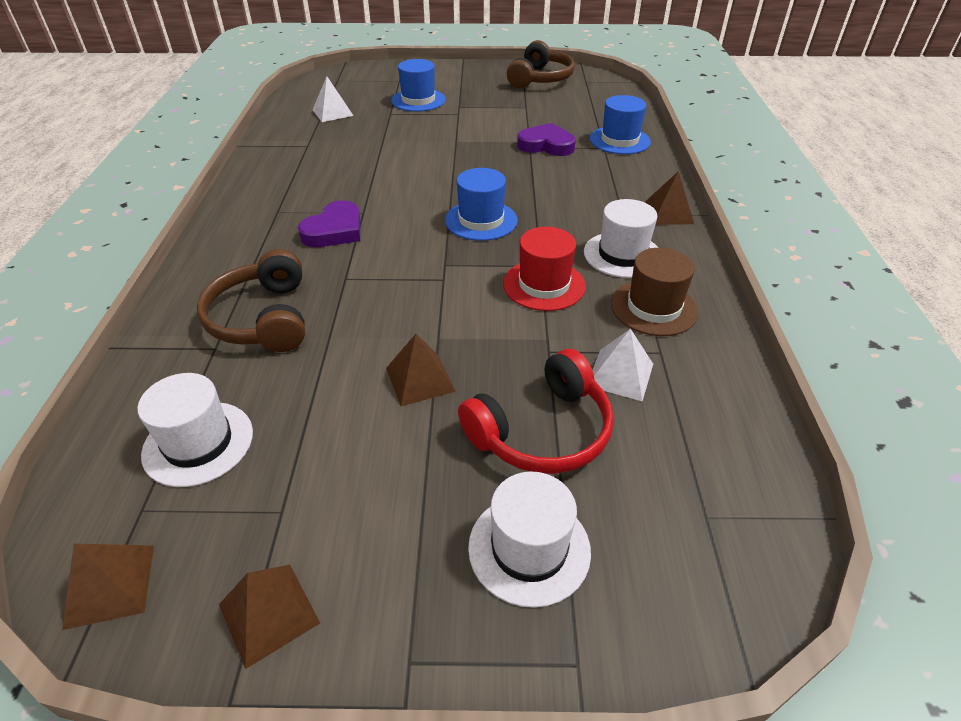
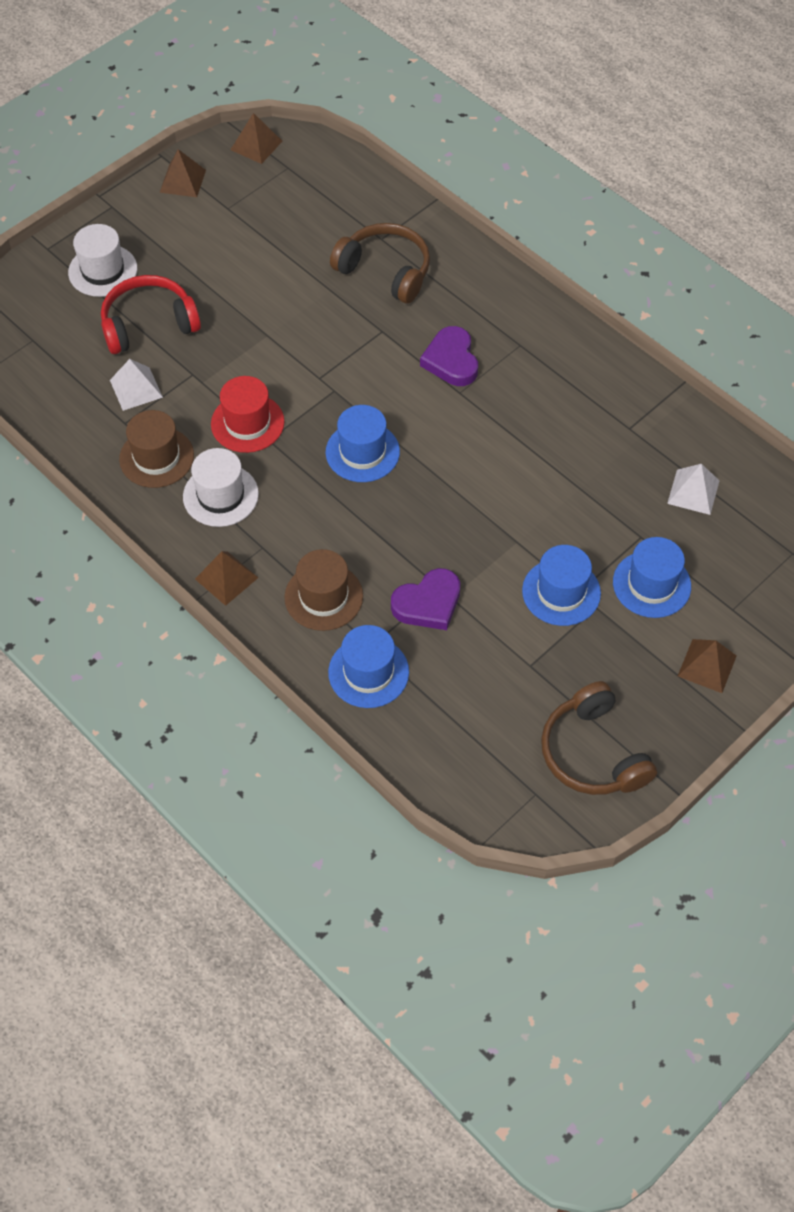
camera: 135 degrees right, 15 degrees up
white hat [137,373,253,487] -> none
brown pyramid [386,334,456,406] -> brown pyramid moved to [678,639,737,693]
red headphones [458,349,614,474] -> red headphones turned 60 degrees clockwise [101,275,201,354]
none -> brown hat [284,549,363,631]
none -> blue hat [522,545,601,626]

